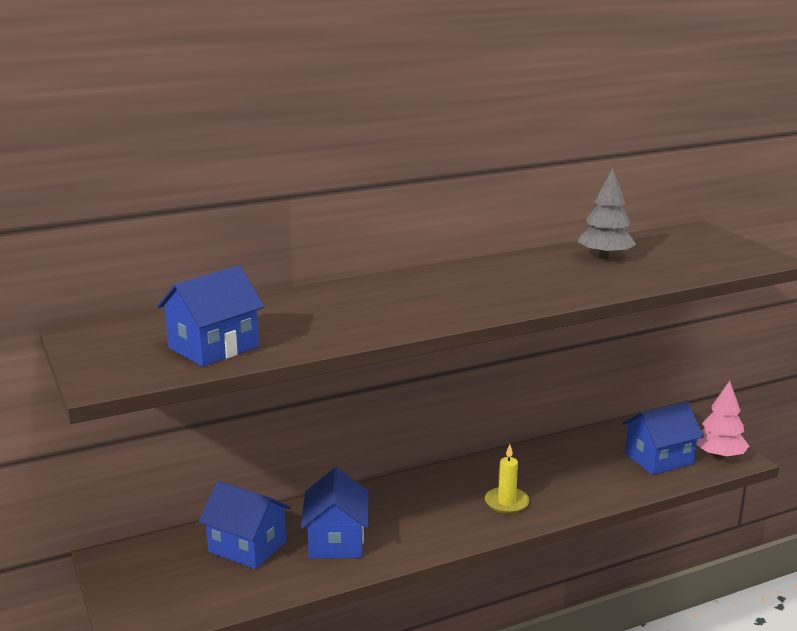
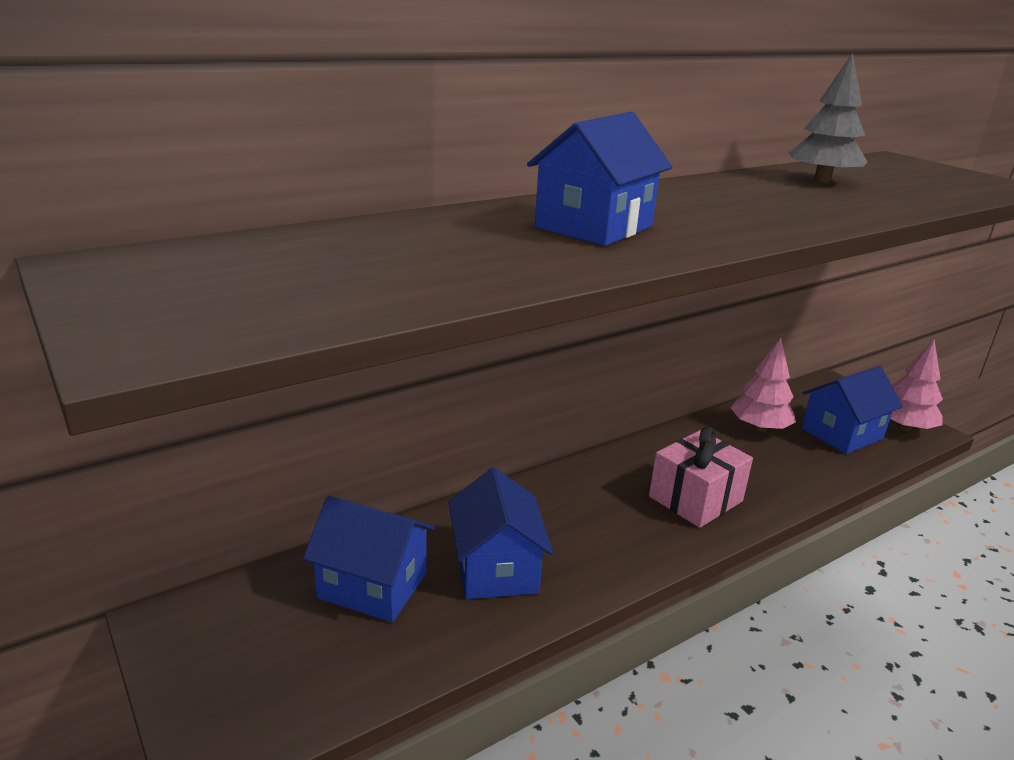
camera: 10 degrees left, 5 degrees up
blue house [157,265,265,367] -> blue house moved to [527,112,672,246]
yellow candle [485,444,530,514] -> pink gift [649,427,753,528]
none -> pink tree [731,338,796,432]

